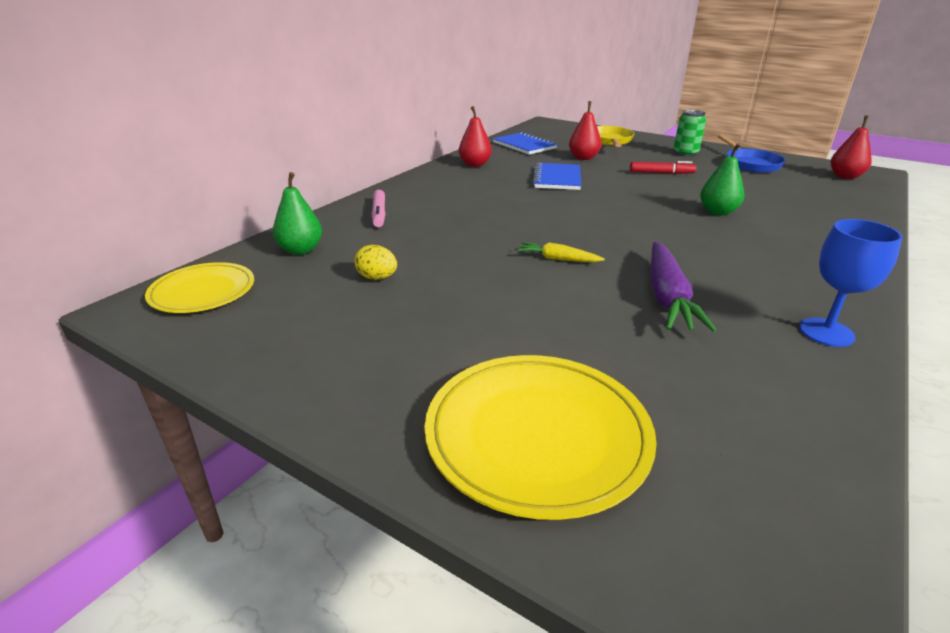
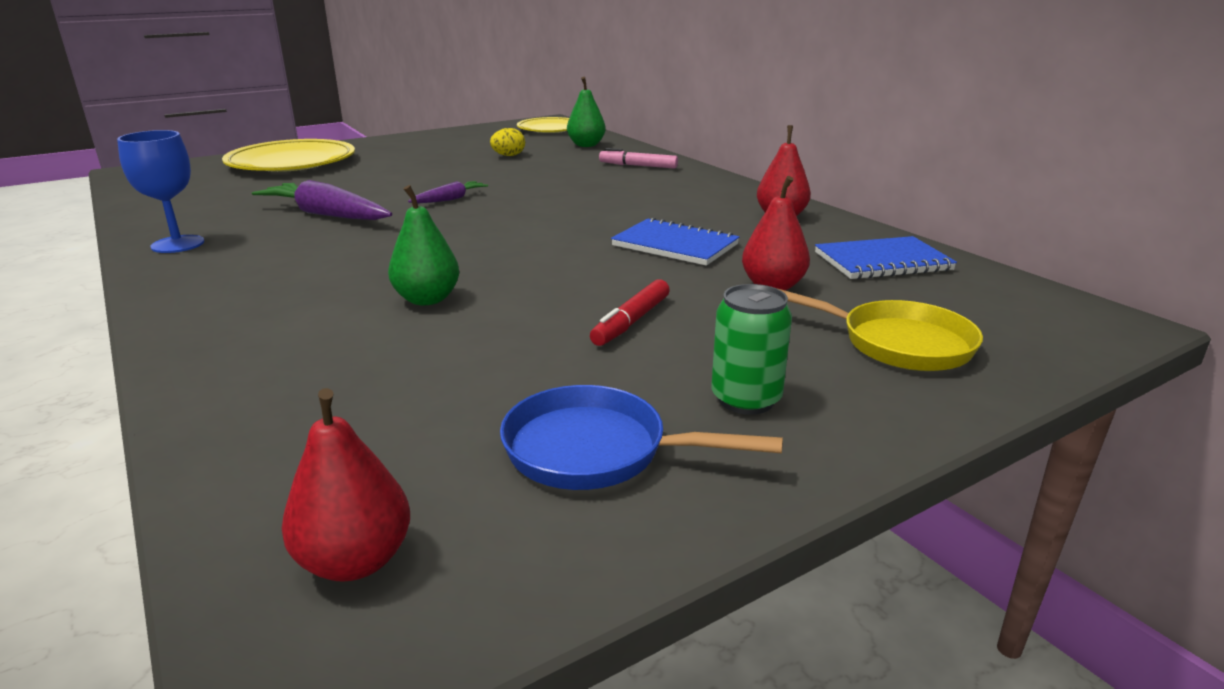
camera: 115 degrees right, 5 degrees down
yellow carrot [517,242,605,262] -> purple carrot [408,181,488,203]

